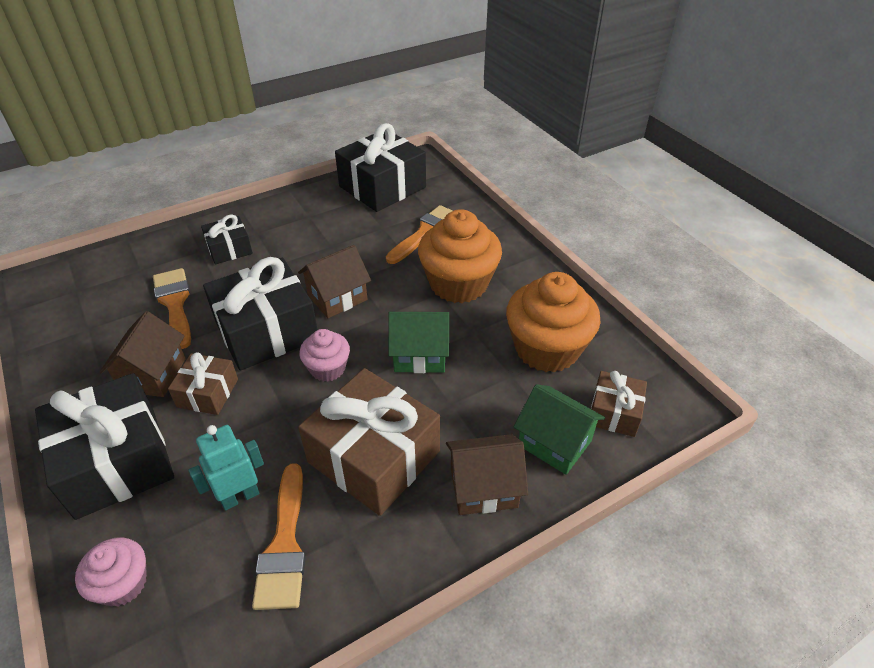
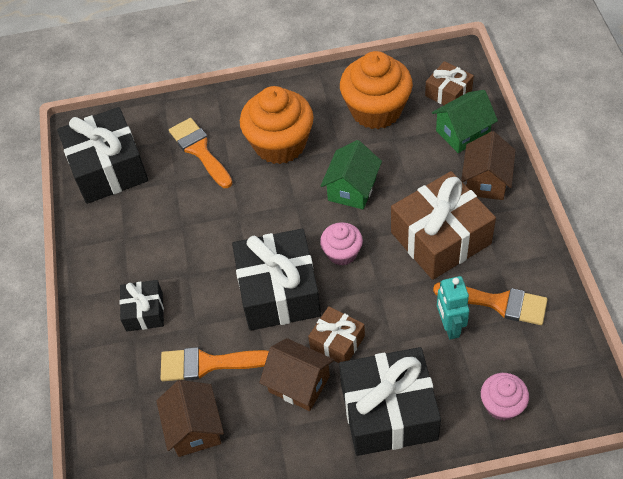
camera: 65 degrees left, 10 degrees up
brown house [298,245,371,318] -> brown house moved to [156,380,224,457]

